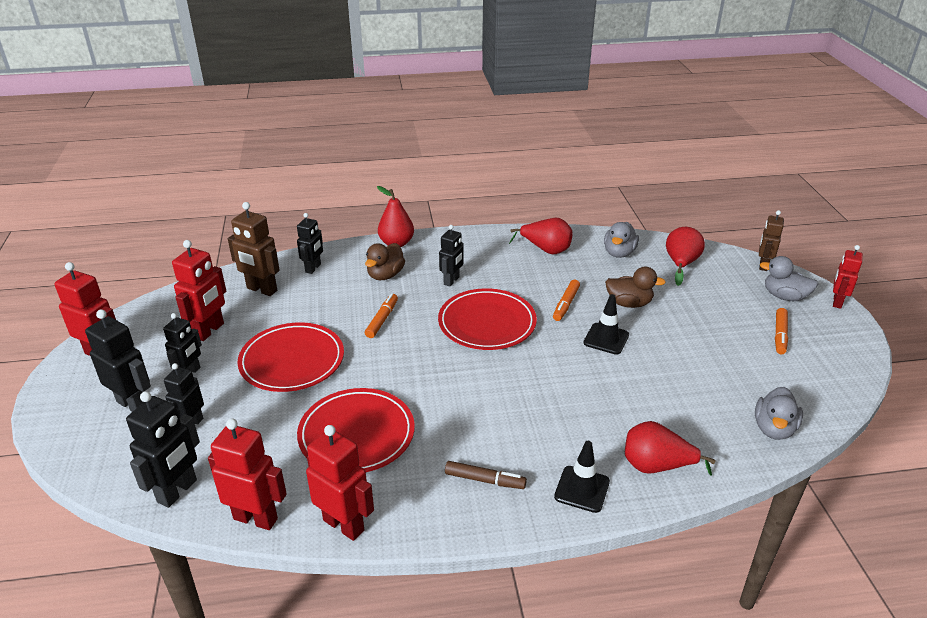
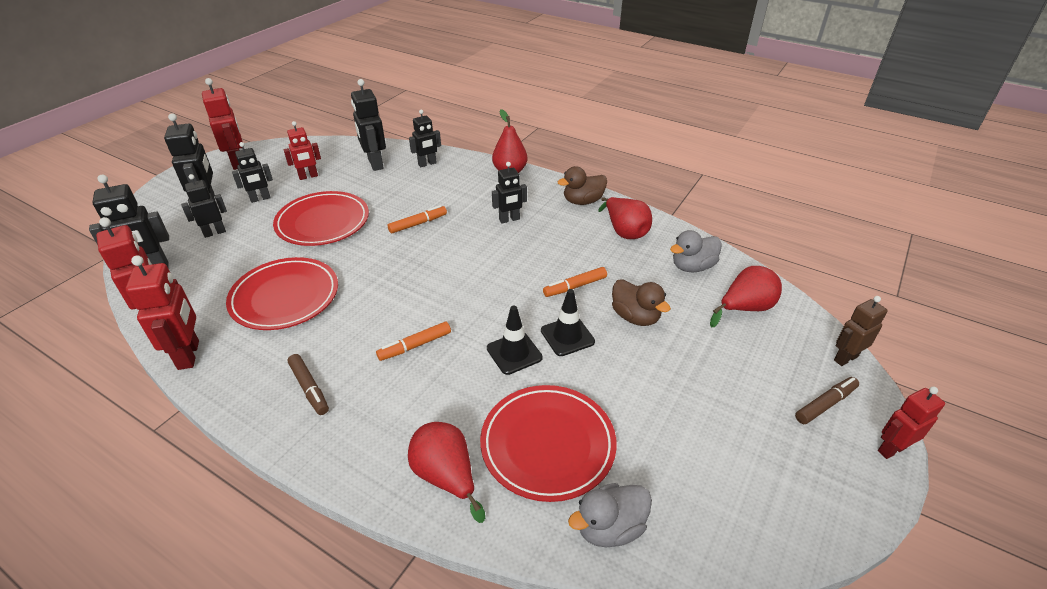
camera: 40 degrees right, 5 degrees up
red robot [172,240,226,341] -> red robot [284,121,321,180], size x0.66
brown robot [228,202,280,296] -> black robot [351,79,386,171]
brown duck [365,243,405,280] -> brown duck moved to [558,166,607,205]
red plate [438,288,537,350] -> red plate moved to [480,385,617,502]
black traffic cone [554,441,610,513] -> black traffic cone moved to [487,306,543,375]
grey duck [760,256,818,301] -> brown marker [795,377,859,424]
orange marker [775,308,788,354] -> orange marker moved to [376,322,451,361]

